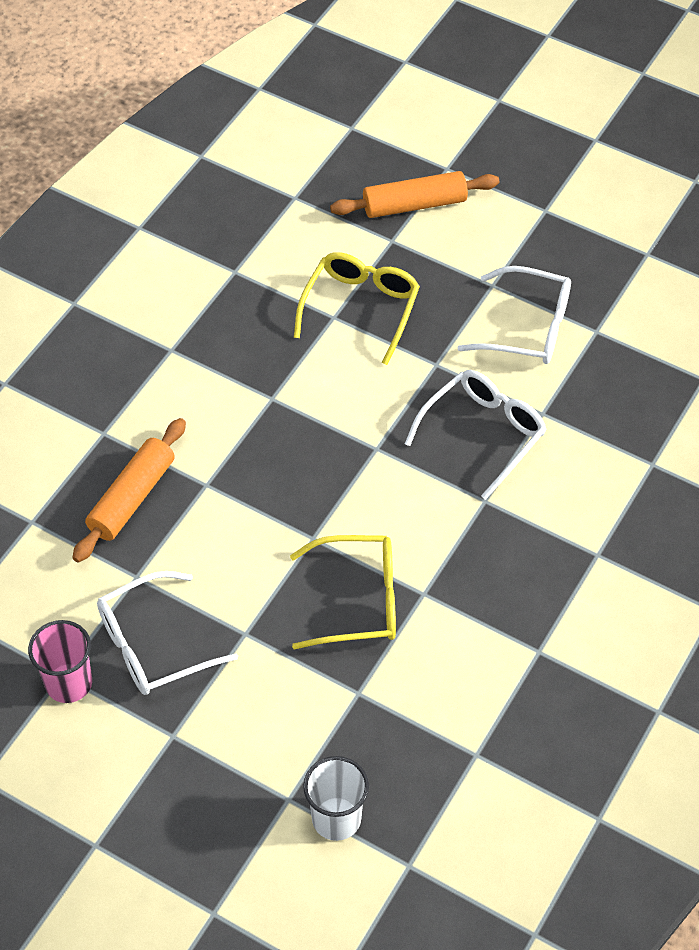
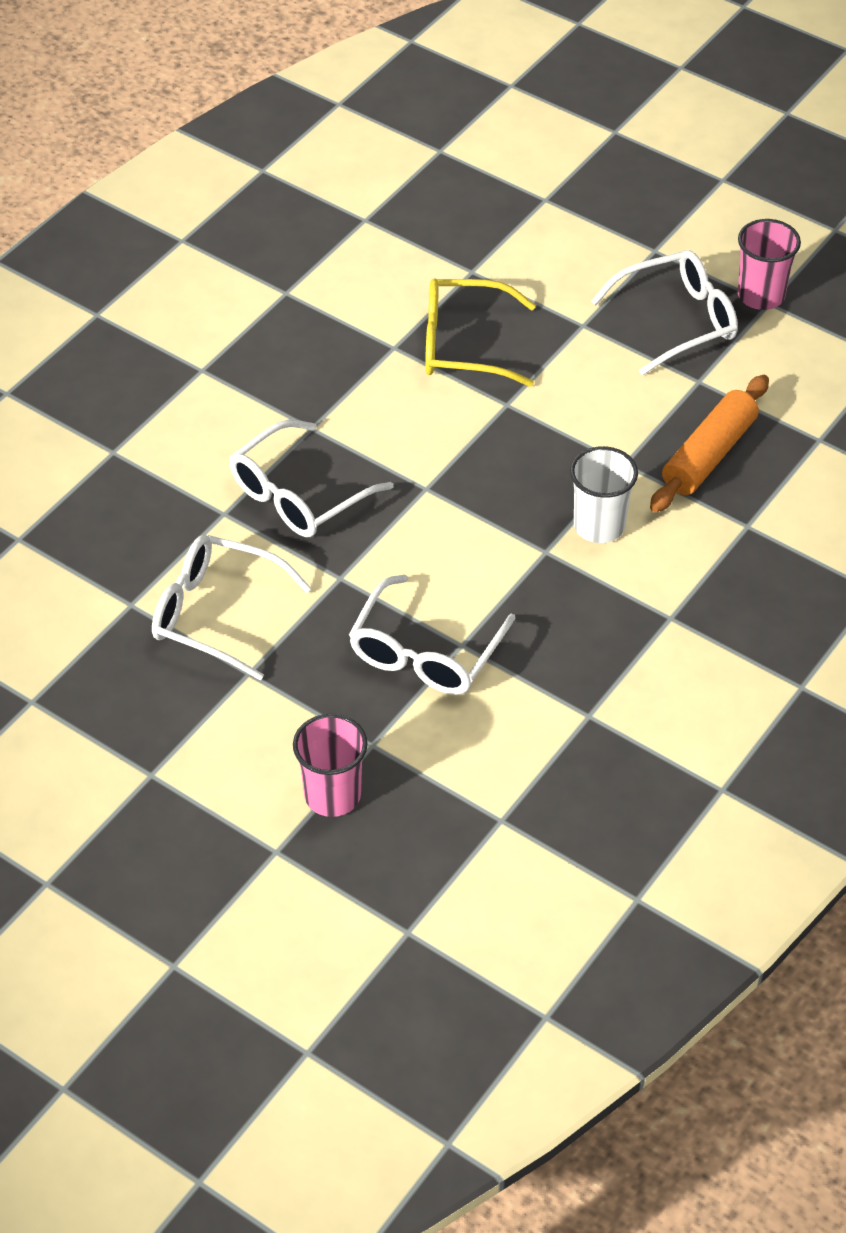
camera: 175 degrees left, 5 degrees down
yellow glasses [294,252,420,365] -> white glasses [349,575,516,695]
white cup [303,756,369,841] -> white cup moved to [570,446,638,543]
orange rolling pin [330,171,499,218] -> pink cup [293,714,368,817]

